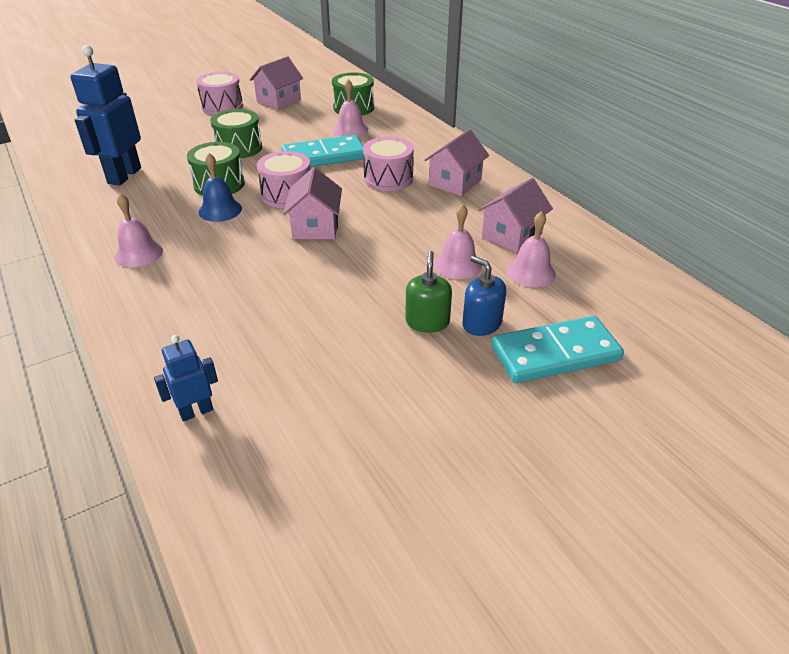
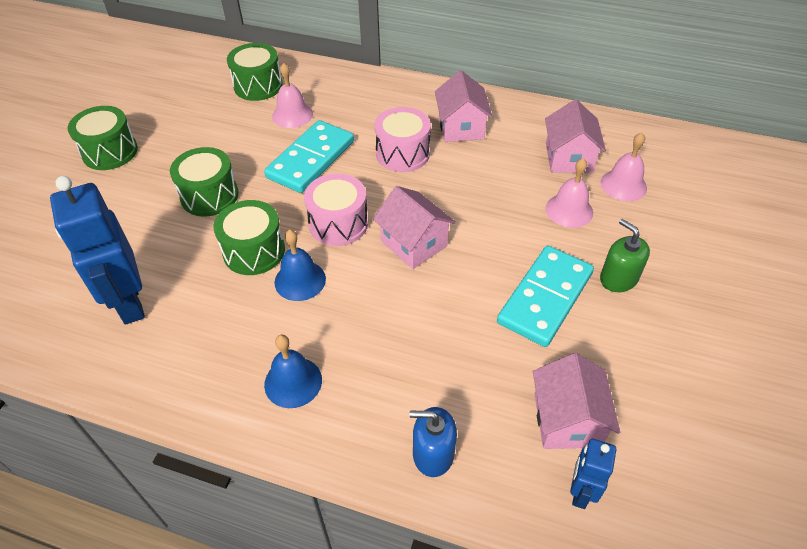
camera: 40 degrees left, 10 degrees up
pink bell [114,193,163,267] -> blue bell [264,335,322,408]
pink drum [196,72,243,115] -> green drum [67,106,138,170]
pink house [250,56,303,110] -> pink house moved to [533,353,620,449]
blue soap dispenser [462,256,506,336] -> blue soap dispenser moved to [410,407,457,477]
turquoise domino [491,316,624,383] -> turquoise domino moved to [497,246,594,347]

